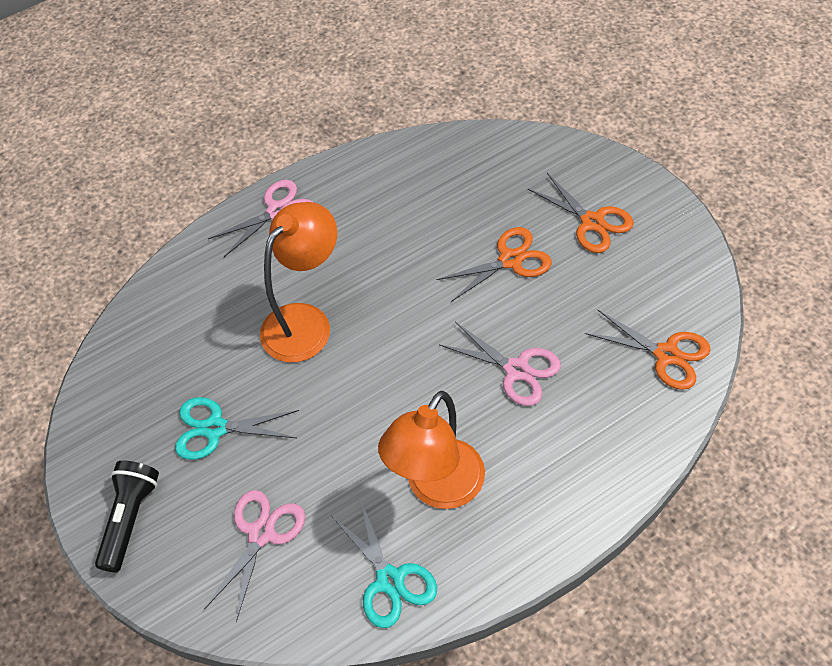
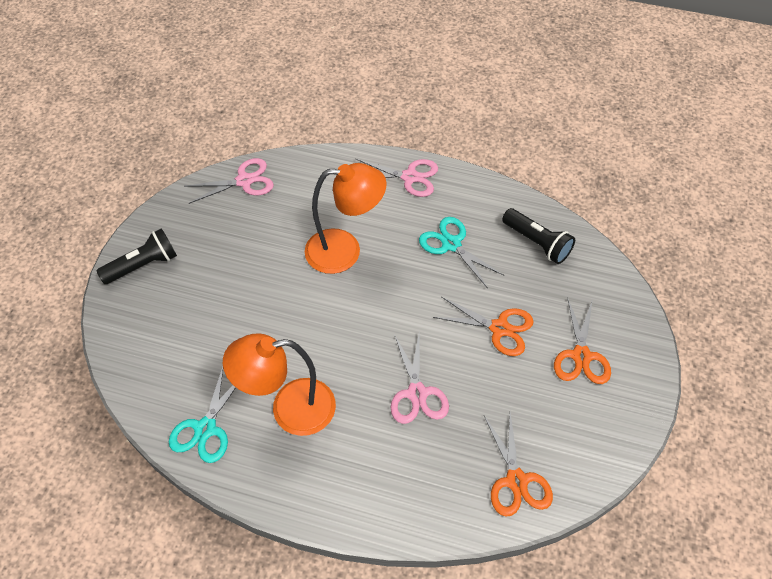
camera: 45 degrees right, 0 degrees up
turquoise scissors [175,397,299,460] -> turquoise scissors moved to [419,217,505,289]
pink scissors [204,490,305,622] -> pink scissors moved to [186,158,274,204]
none -> black flashlight [502,208,575,264]

